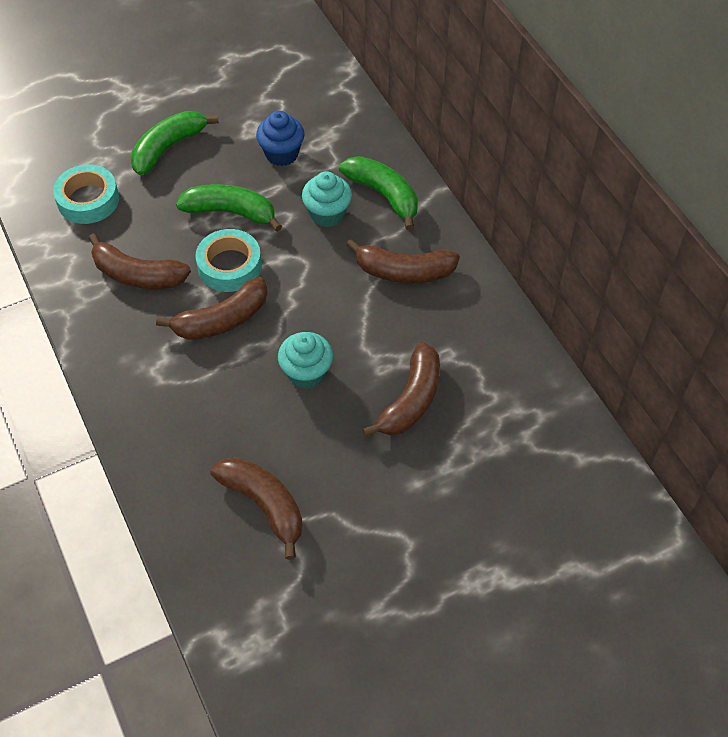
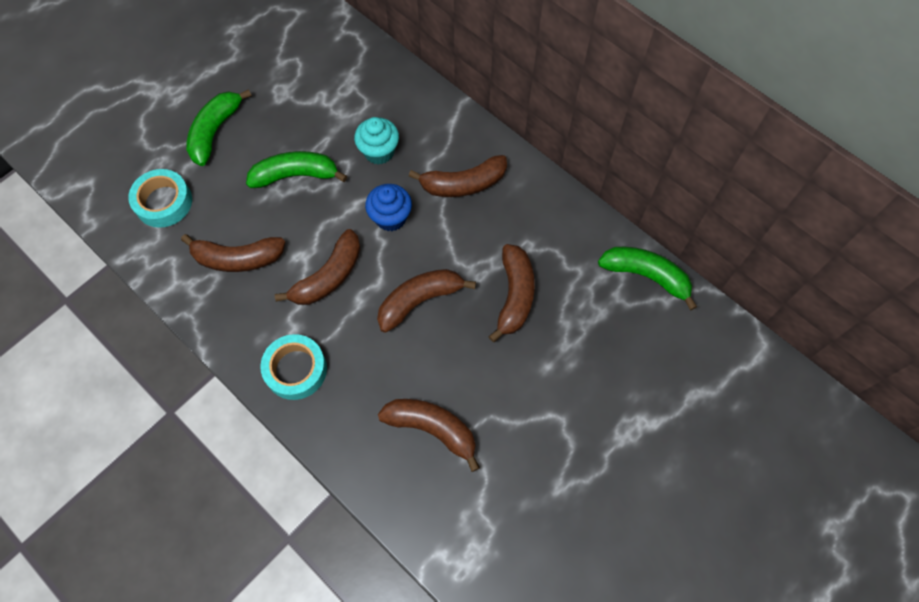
camera: 20 degrees left, 10 degrees up
turquoise tape [195,229,262,292] -> turquoise tape moved to [260,334,327,400]
blue cupcake [256,111,304,166] -> blue cupcake moved to [365,184,412,231]
turquoise cupcake [278,332,333,389] -> brown banana [377,269,476,333]
green banana [339,156,418,230] -> green banana moved to [598,247,697,310]

